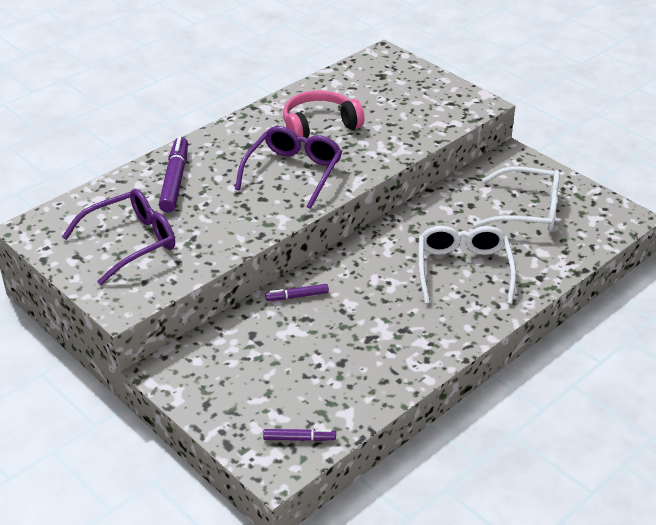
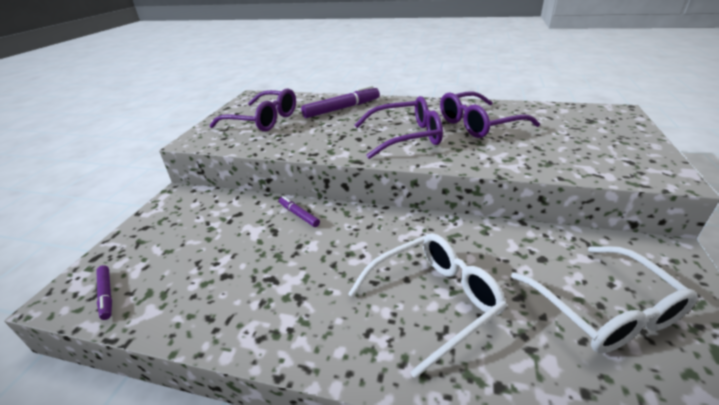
camera: 60 degrees right, 5 degrees down
pink headphones [283,90,364,139] -> purple glasses [440,91,540,138]

